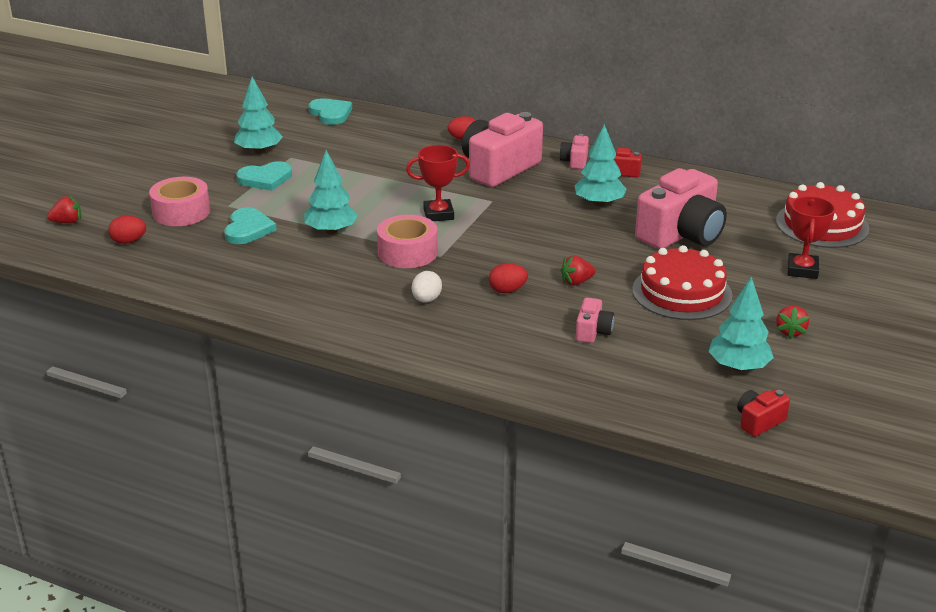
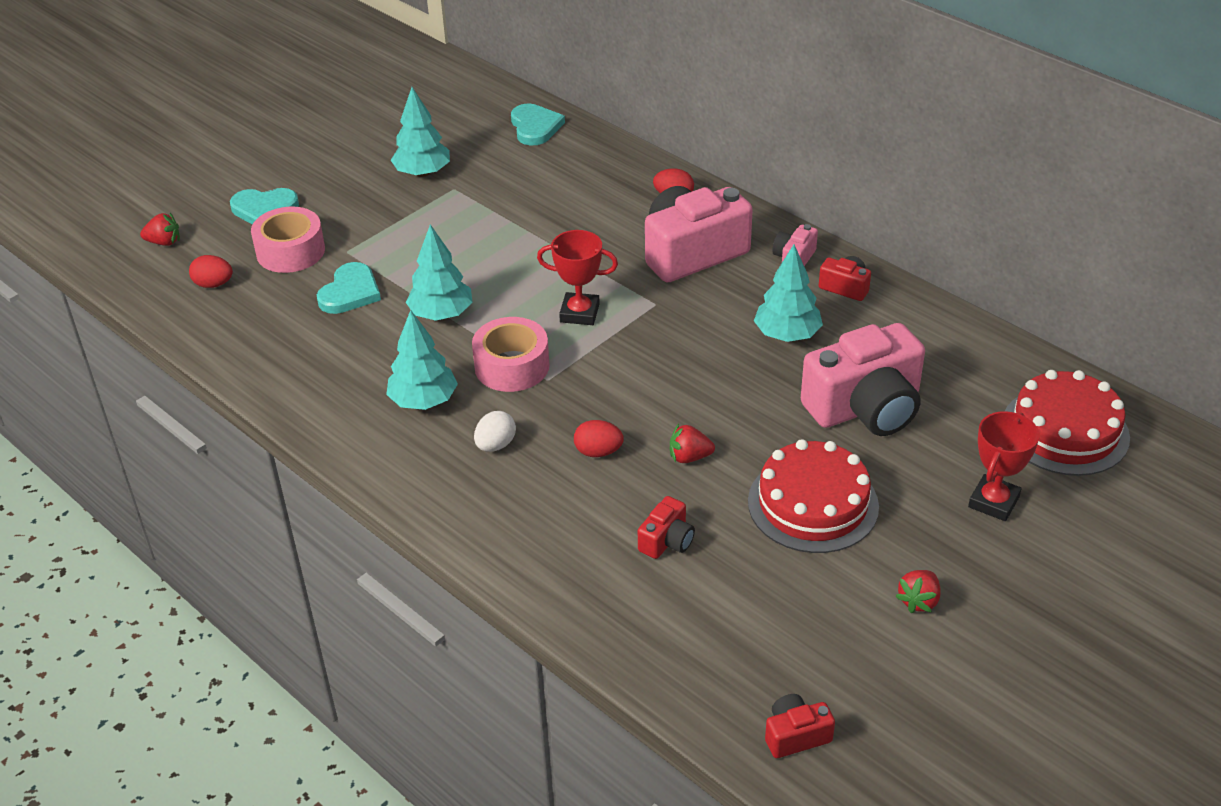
camera: 20 degrees right, 10 degrees up
turquoise heart [236,161,292,191] -> turquoise heart moved to [230,188,299,225]
pink camera [576,298,614,343] -> red camera [638,496,695,559]
turquoise tree [708,276,774,372] -> turquoise tree moved to [386,310,458,410]

